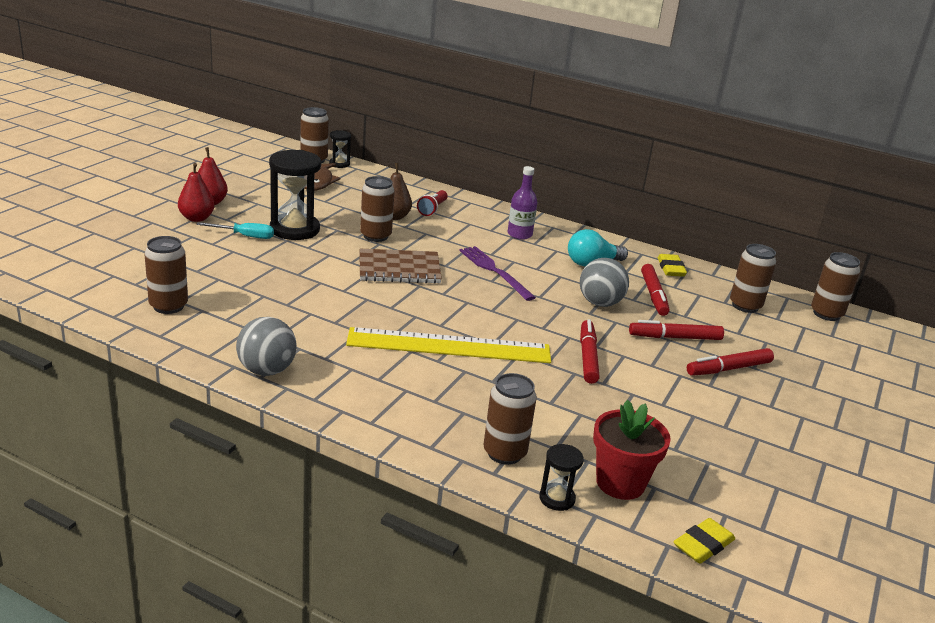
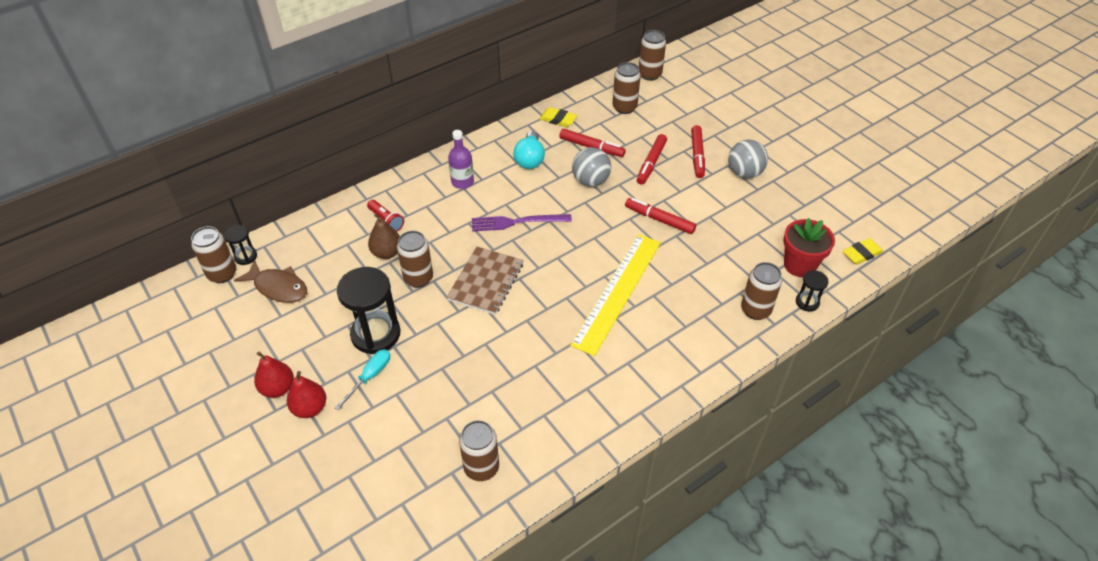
camera: 60 degrees left, 20 degrees up
grey ball [236,317,297,376] -> grey ball moved to [728,140,768,179]
yellow eraser [674,518,735,564] -> yellow eraser turned 75 degrees clockwise [843,238,883,265]

